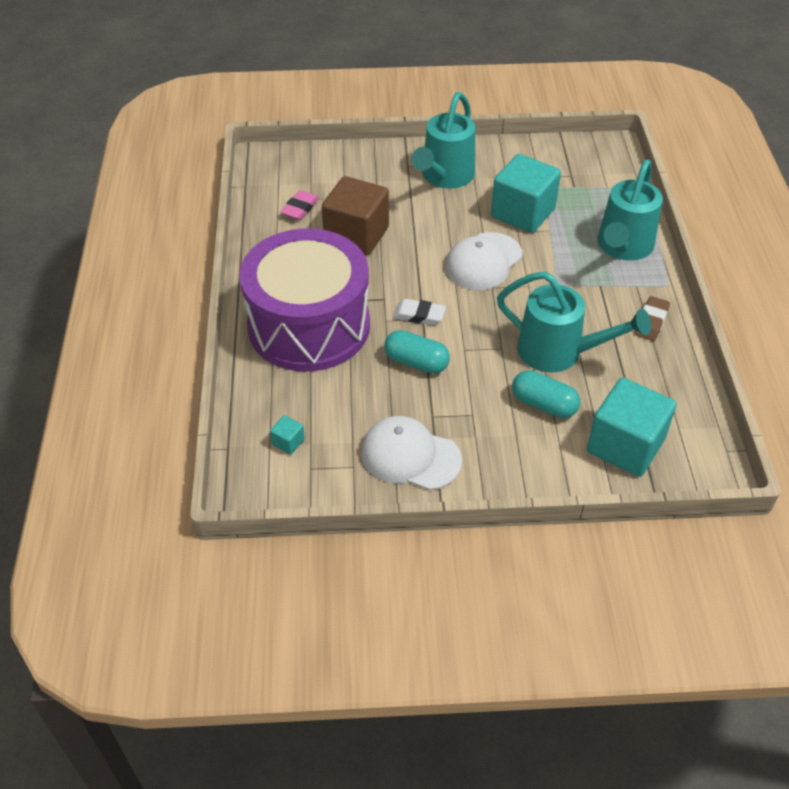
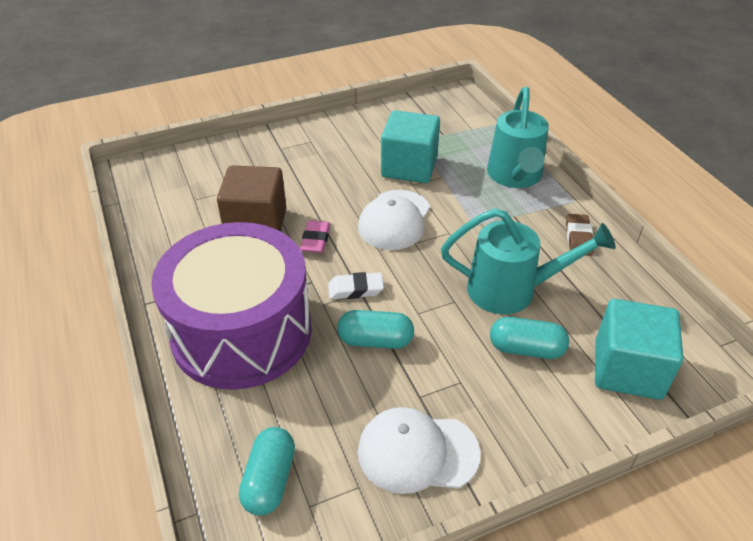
camera: 20 degrees left, 5 degrees down
turquoise cube [270,415,305,455] -> turquoise capsule [239,427,295,516]
pink eraser [280,190,319,220] -> pink eraser moved to [300,220,330,253]
turquoise watering can [412,92,475,189] -> none

